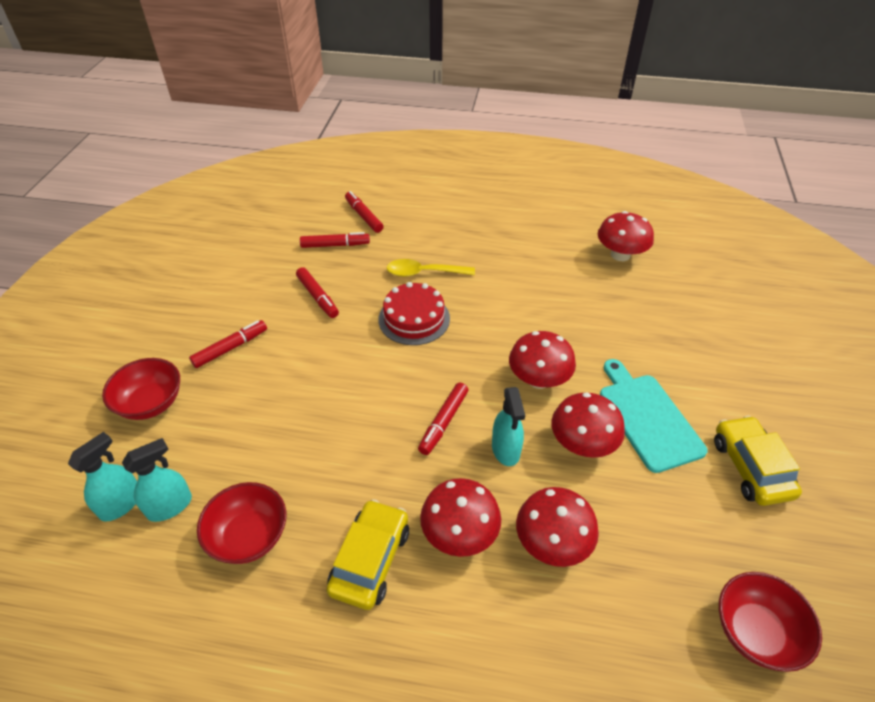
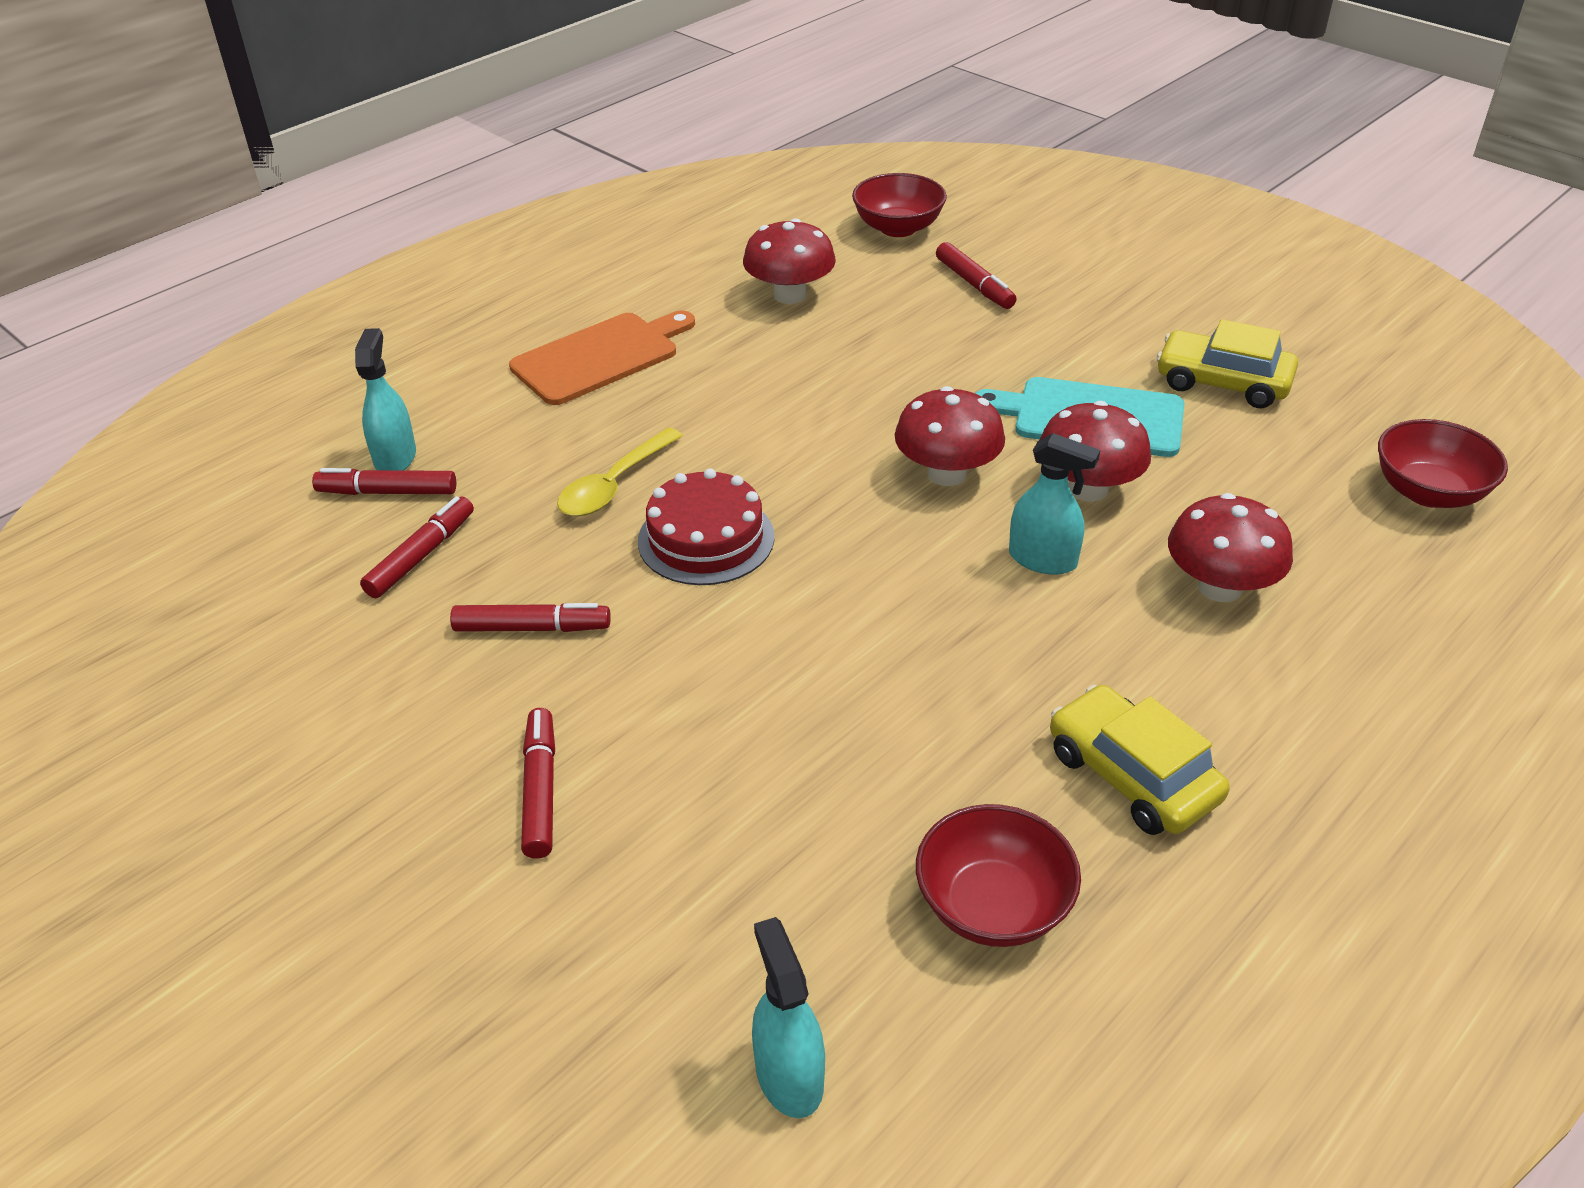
camera: 55 degrees left, 5 degrees down
red bowl [102,358,180,420] -> red bowl moved to [852,173,947,237]
turquoise spray bottle [122,438,192,522] -> turquoise spray bottle moved to [355,328,416,470]
red marker [418,383,469,455] -> red marker moved to [936,242,1017,309]
red mushroom [420,478,501,557] -> none
none -> orange cutting board [509,310,695,405]

